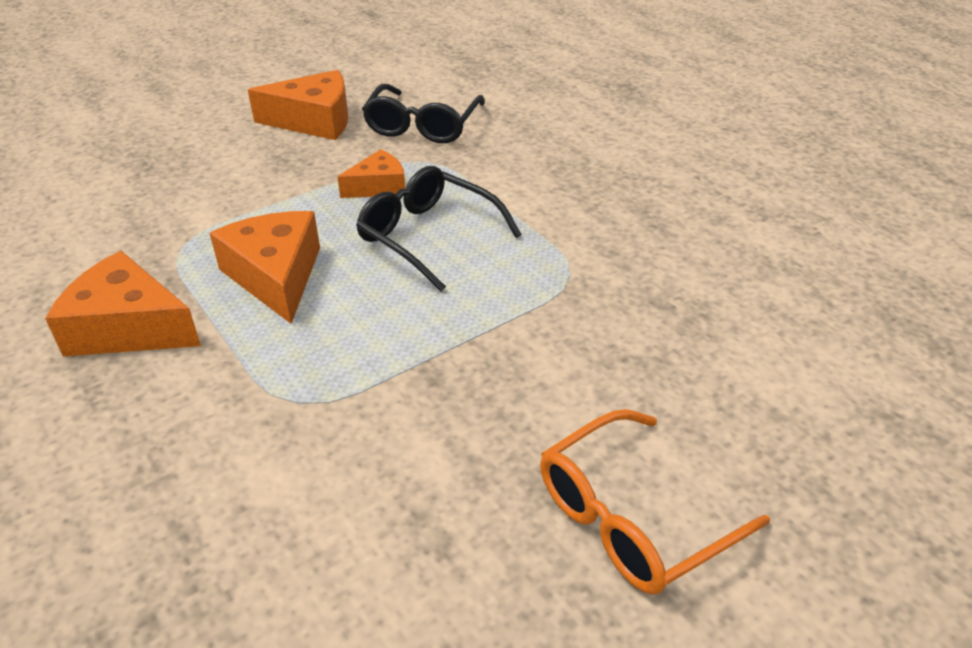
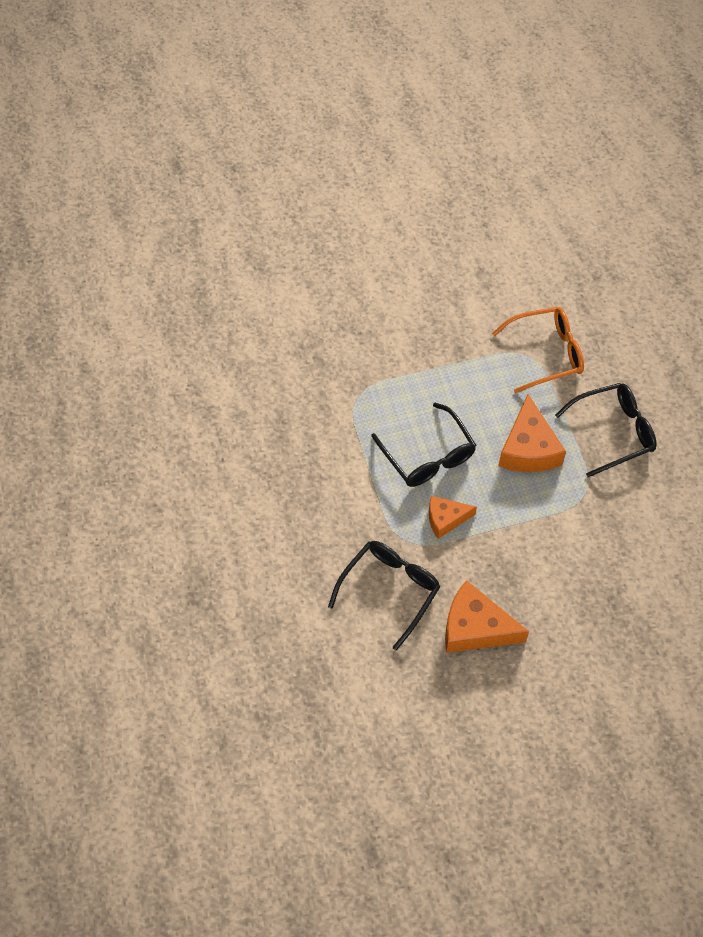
camera: 160 degrees left, 20 degrees up
orange cheese [45,251,201,356] -> black glasses [555,383,657,477]
orange glasses [540,409,770,595] -> orange glasses moved to [492,307,584,393]

